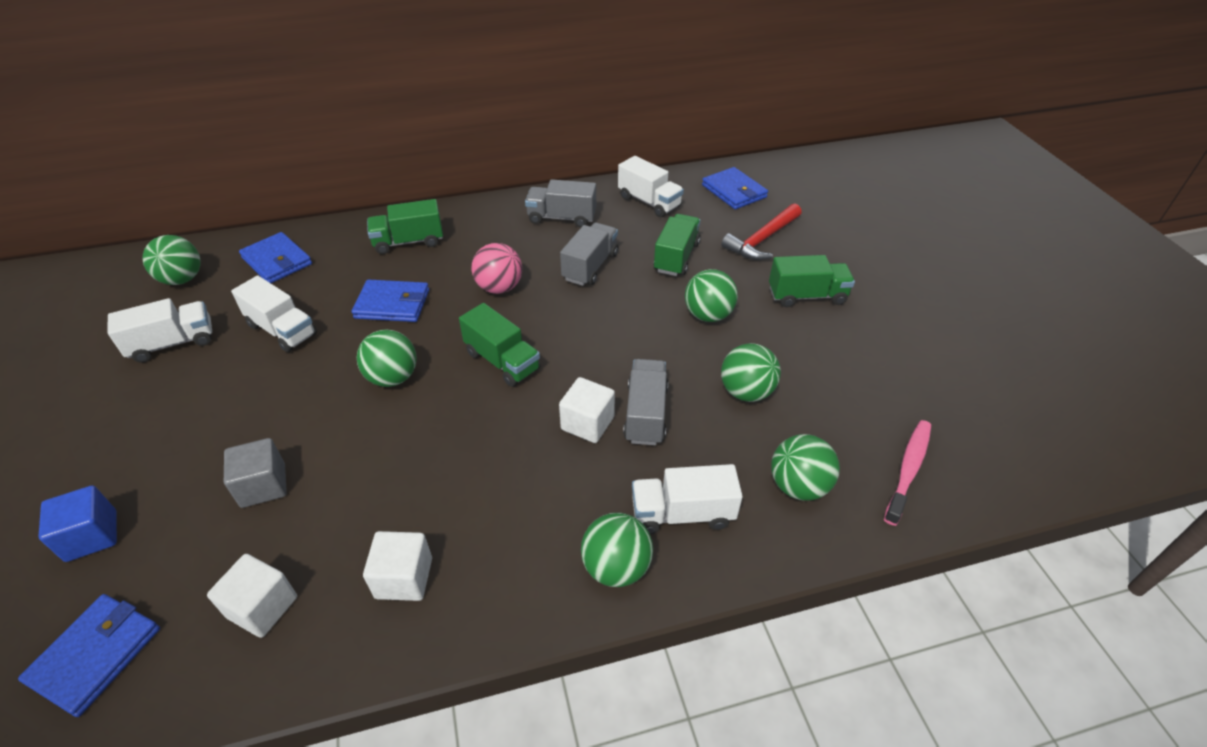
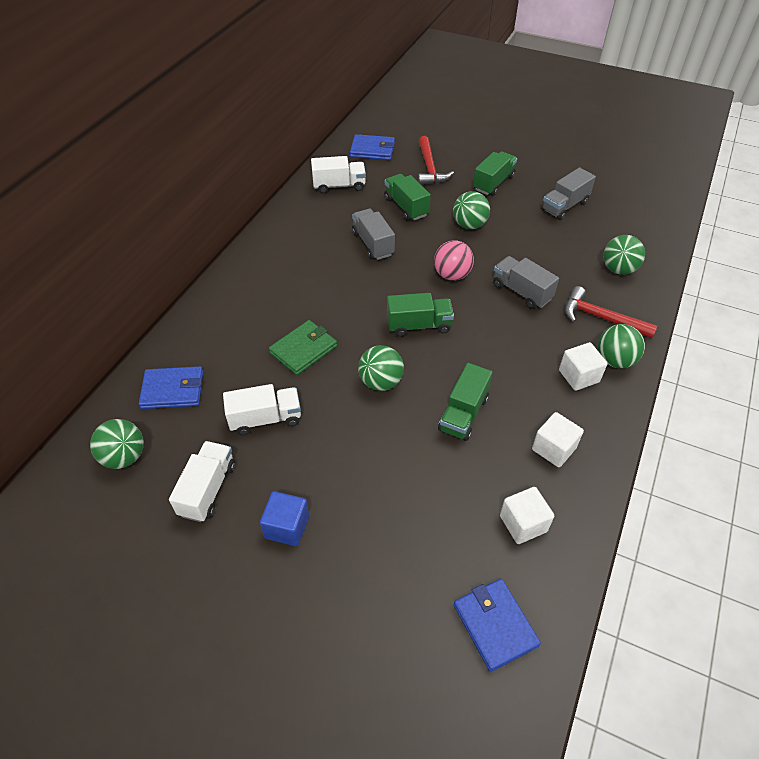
camera: 50 degrees left, 5 degrees up
blue cube [38,485,117,562] -> blue cube moved to [260,491,309,546]
grey cube [224,438,287,508] -> none
blue wallet [351,279,429,322] -> green wallet [269,320,337,375]
green truck [367,199,443,254] -> green truck moved to [438,363,493,441]
pink ball [472,243,522,294] -> pink ball moved to [434,240,474,281]
grey truck [525,179,596,228] -> grey truck moved to [541,167,596,220]
white cube [559,377,615,443] -> white cube moved to [559,342,607,391]
white truck [632,464,743,534] -> red hammer [565,286,658,338]
green ball [721,343,781,402] -> none
pink toothbrush [884,420,931,526] -> none

